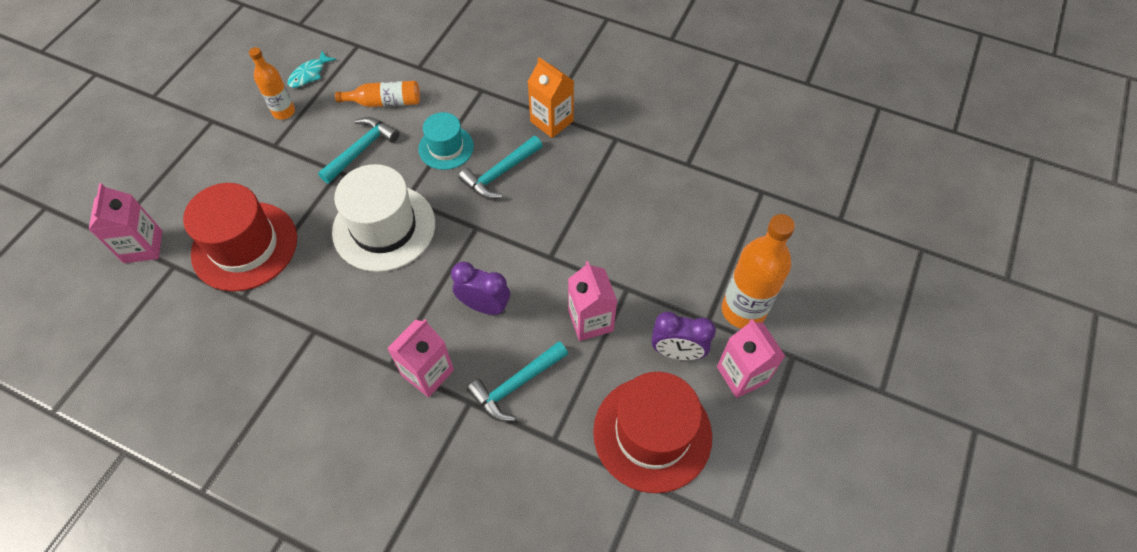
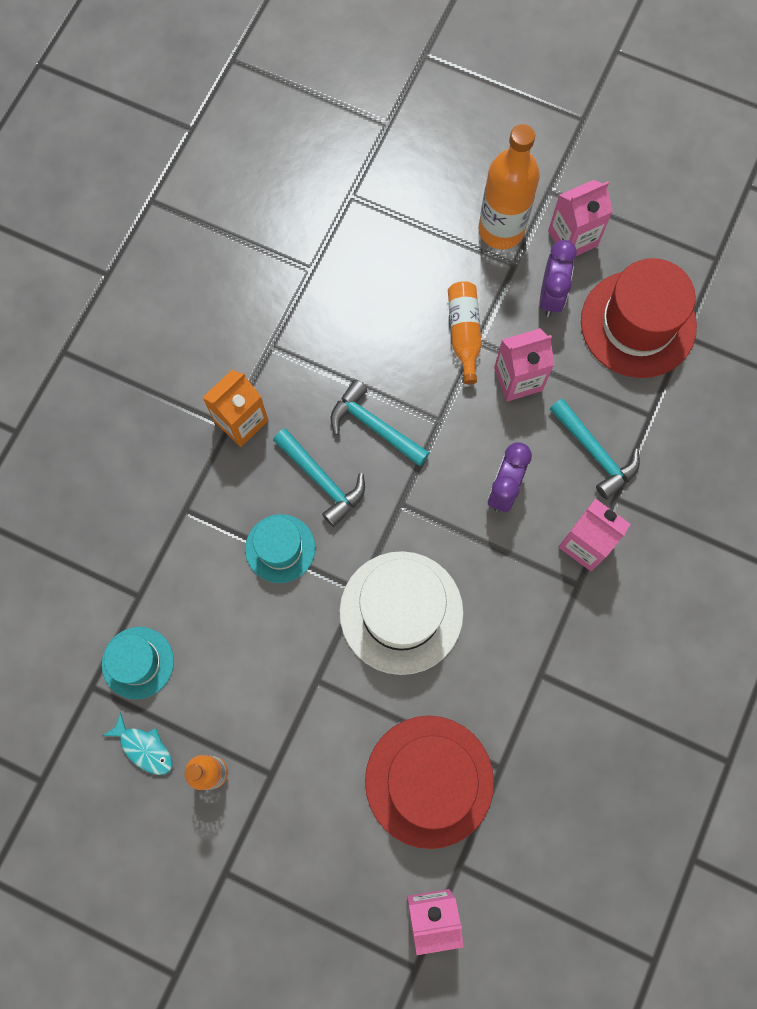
camera: 90 degrees left, 15 degrees up
turquoise hammer [318,117,400,184] -> turquoise hammer moved to [331,379,430,466]
orange bottle [335,81,420,107] -> orange bottle moved to [448,281,482,385]
none -> turquoise hat [102,627,174,699]

